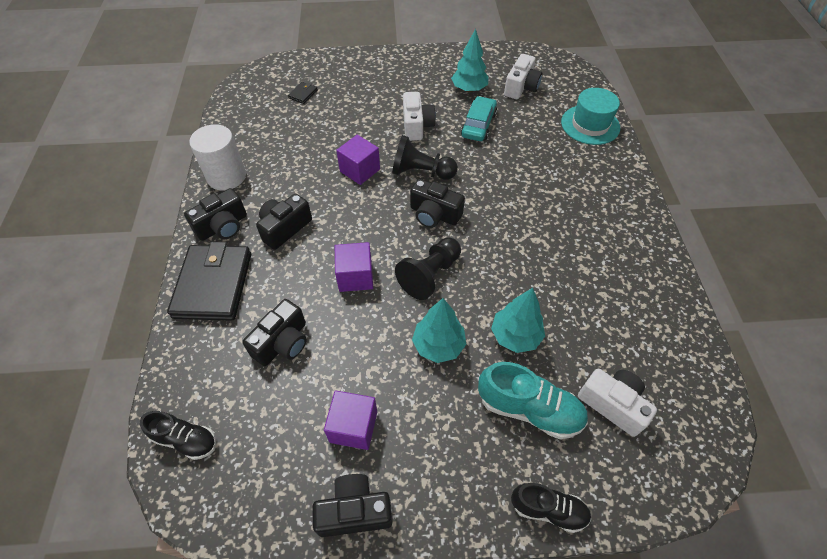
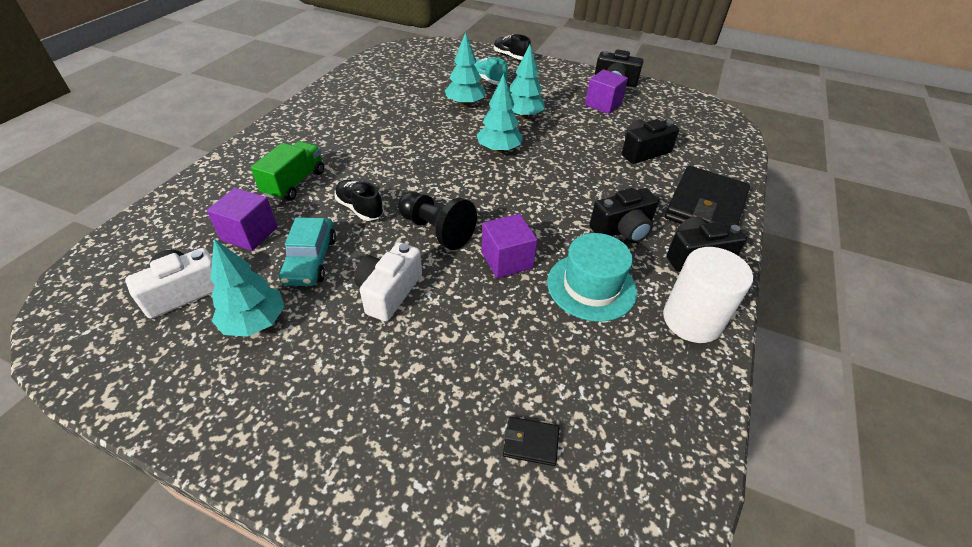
camera: 155 degrees left, 10 degrees down
black shoe [140,411,216,460] -> black shoe moved to [335,180,384,221]
black wallet [288,82,318,104] -> black wallet turned 45 degrees clockwise [503,417,559,466]
purple cube [335,242,373,292] -> purple cube moved to [207,188,277,251]
black pawn [395,237,461,300] -> turquoise tree [477,74,523,153]
black camera [410,179,465,228] -> none
turquoise car [461,96,497,141] -> turquoise car turned 45 degrees counterclockwise [279,217,336,286]
turquoise shoe [478,362,588,439] -> turquoise shoe [474,57,508,85], size x0.65
turquoise hat [561,88,620,145] -> turquoise hat moved to [547,233,637,322]
white camera [578,369,657,437] -> none
none -> green truck [251,141,324,201]

